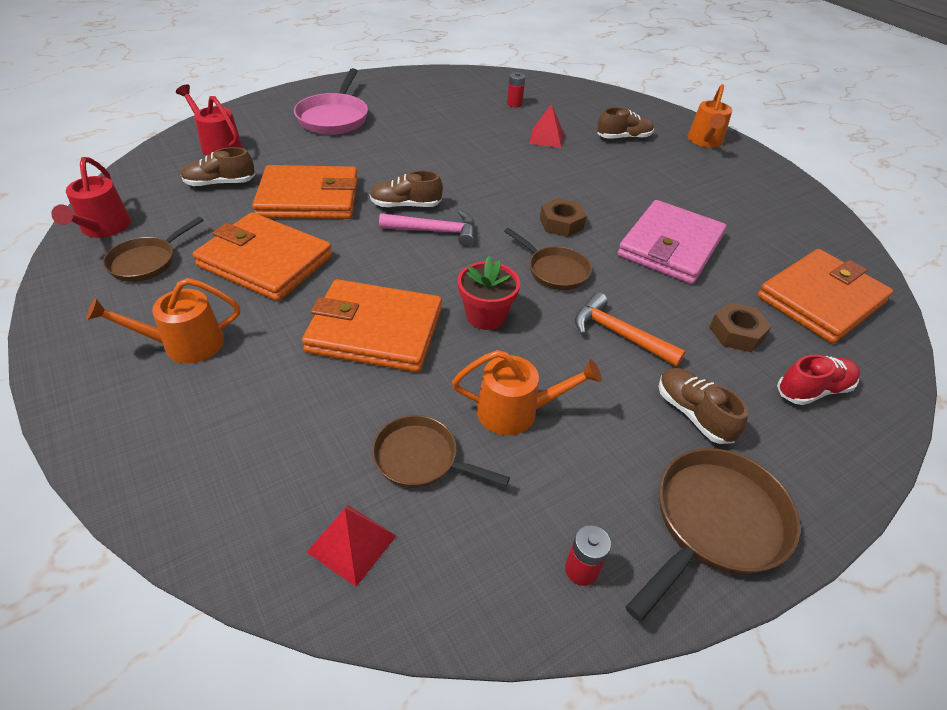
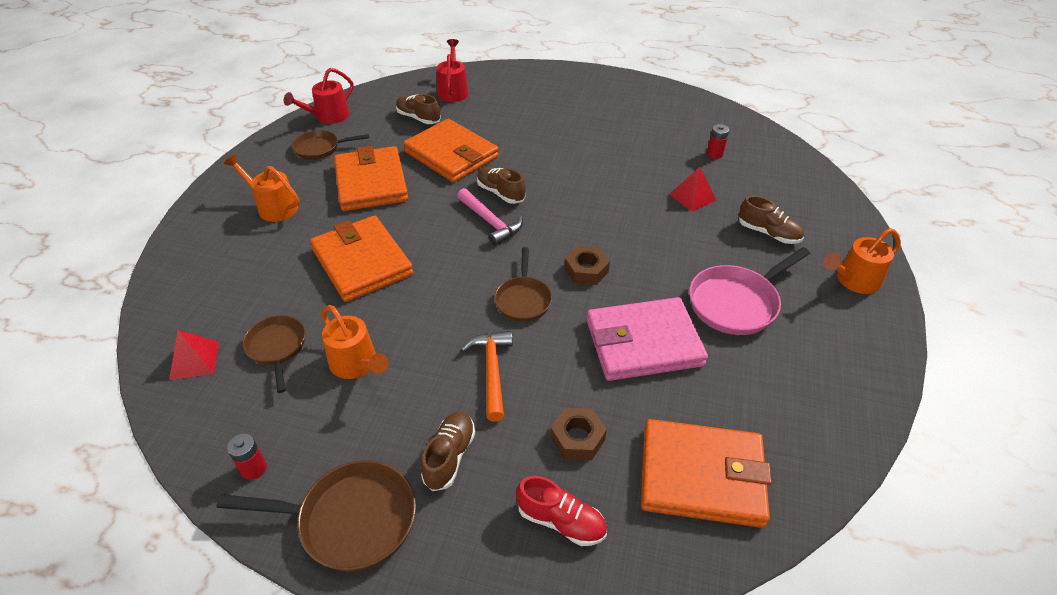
camera: 50 degrees right, 0 degrees up
pink pan [294,68,368,135] -> pink pan moved to [689,247,810,335]
red flower pot [458,256,520,330] -> none

